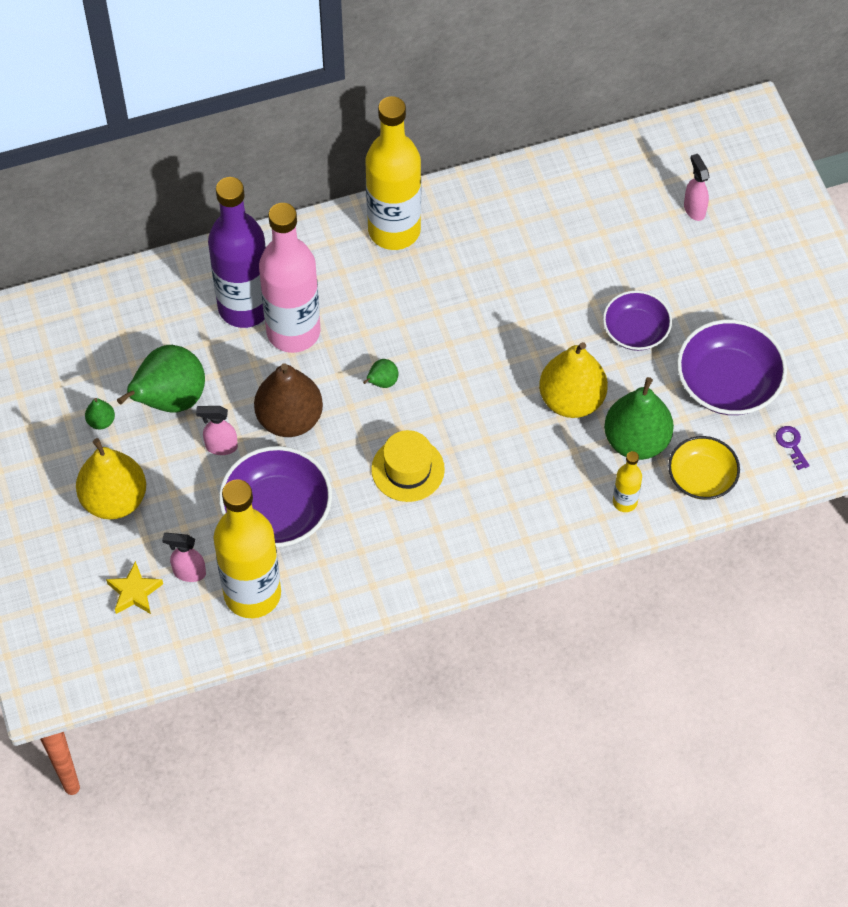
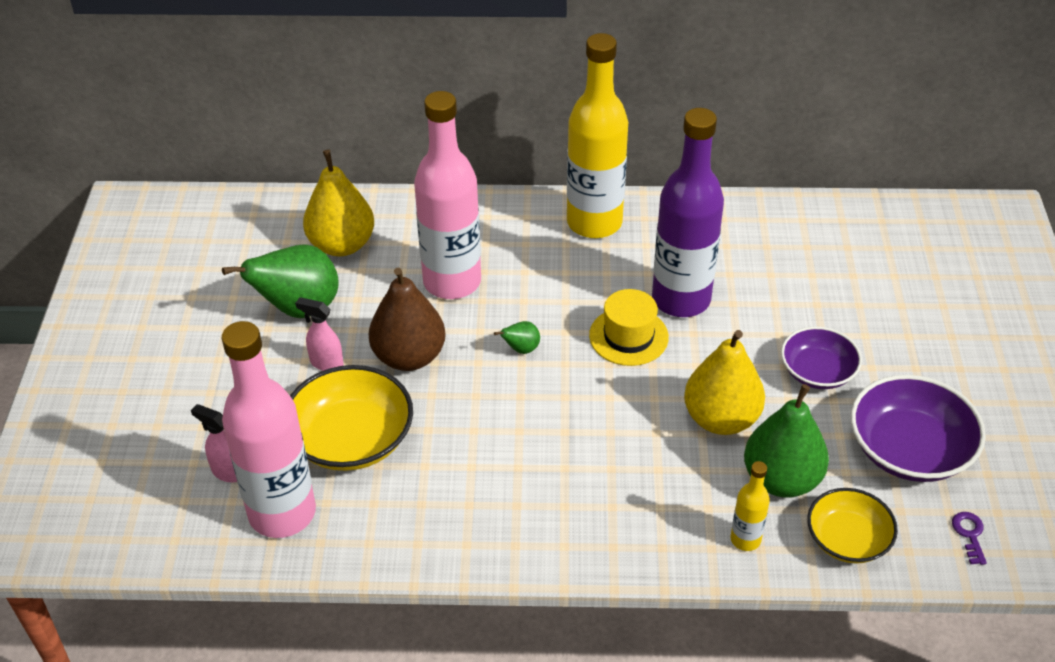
camera: 20 degrees right, 15 degrees down
yellow pear [76,438,146,520] -> yellow pear moved to [303,150,374,256]
green pear [85,398,115,430] -> none
yellow star [106,561,163,614] -> none
purple bottle [208,177,266,328] -> purple bottle moved to [652,108,724,317]
yellow bottle [214,479,281,618] -> pink bottle [222,321,316,538]
purple bowl [219,446,332,547] -> yellow bowl [290,365,413,471]
yellow hat [371,430,445,502] -> yellow hat moved to [589,289,669,366]
pink spray bottle [684,154,709,221] -> none

